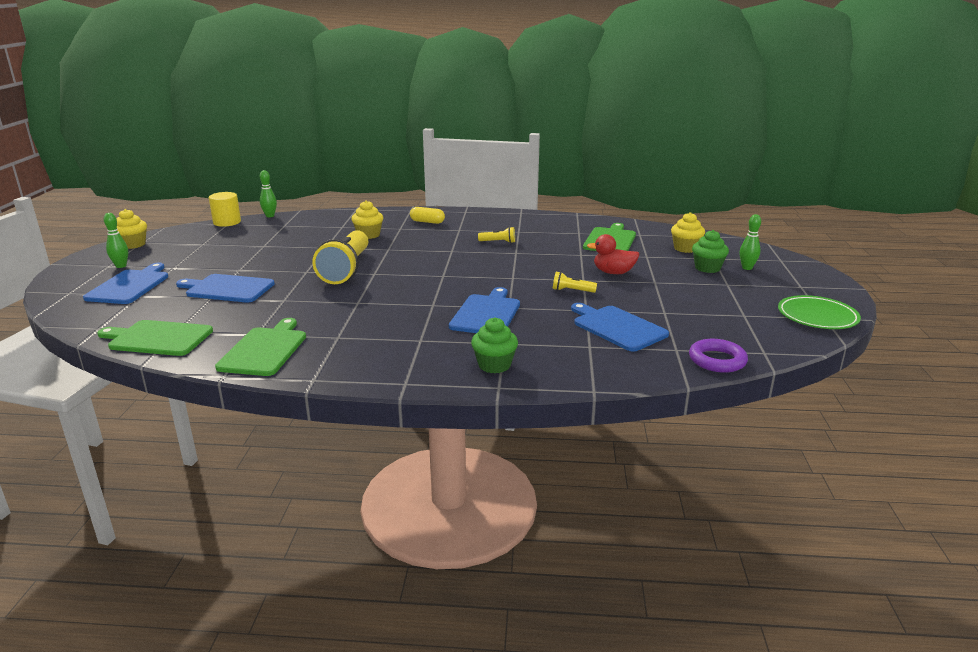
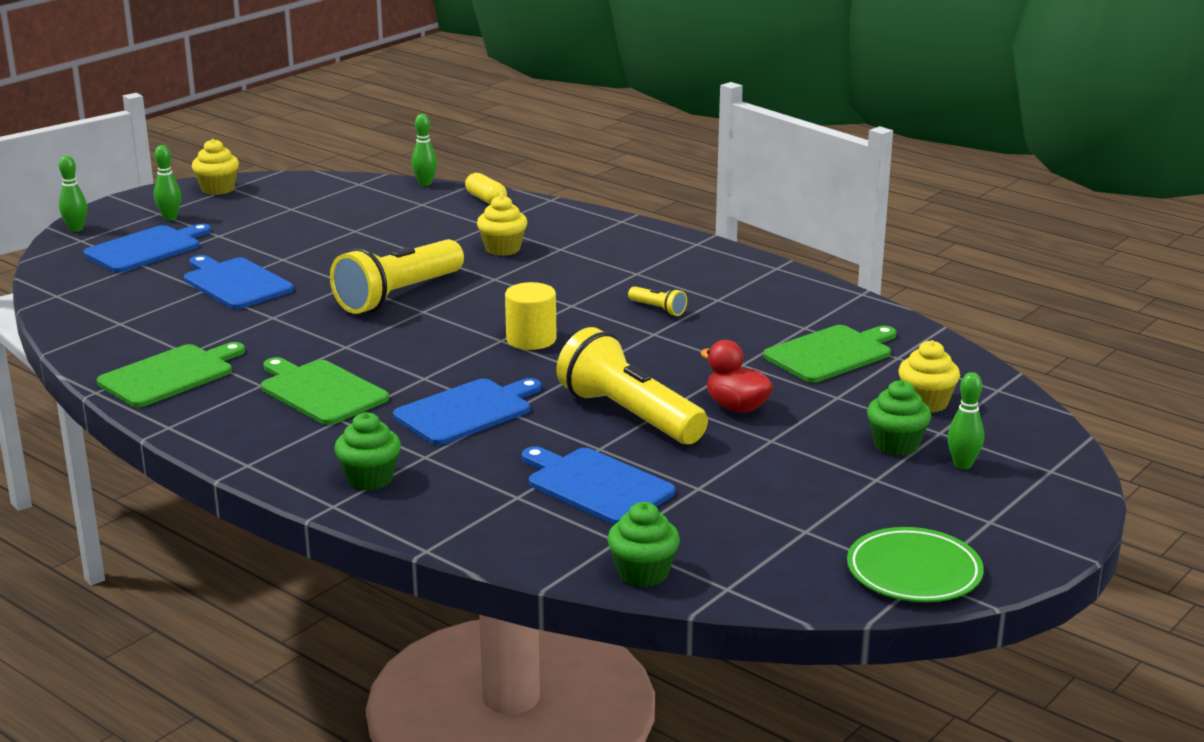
camera: 35 degrees right, 0 degrees up
green cutting board [97,320,213,356] -> green cutting board moved to [261,357,389,425]
yellow cylinder [209,192,241,227] -> yellow cylinder moved to [505,282,557,350]
yellow capsule [410,207,445,224] -> yellow capsule moved to [465,173,507,204]
yellow flashlight [553,272,597,293] -> yellow flashlight [556,327,708,444], size x2.38
blue cutting board [571,303,669,352] -> blue cutting board turned 45 degrees counterclockwise [522,446,675,525]
purple ring [689,339,748,373] -> green cupcake [607,502,680,587]
none -> green bowling pin [59,155,87,232]

